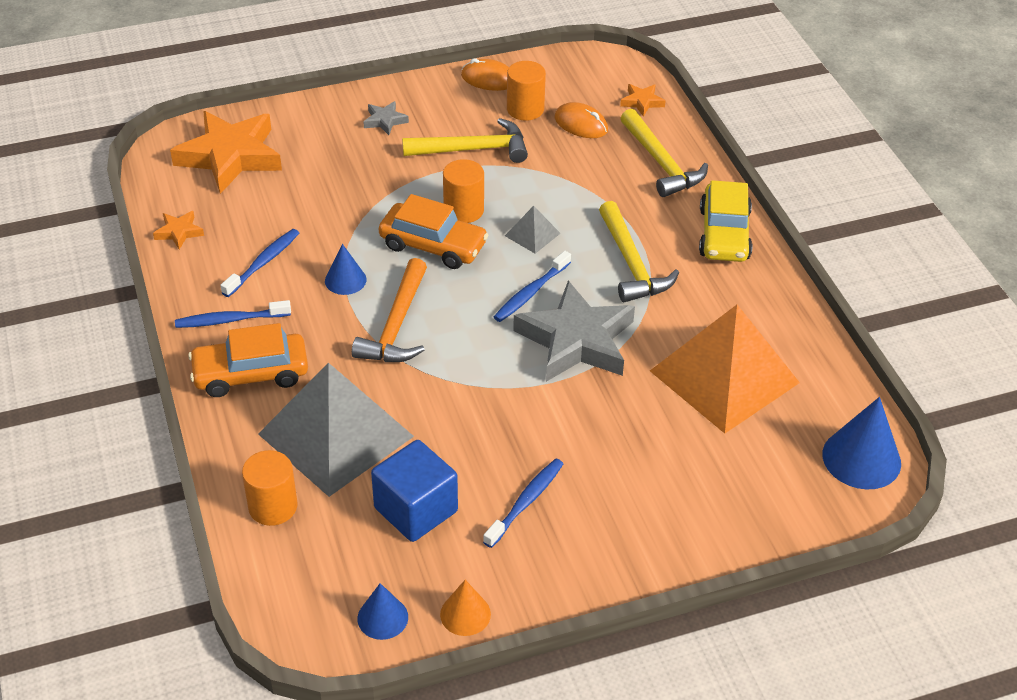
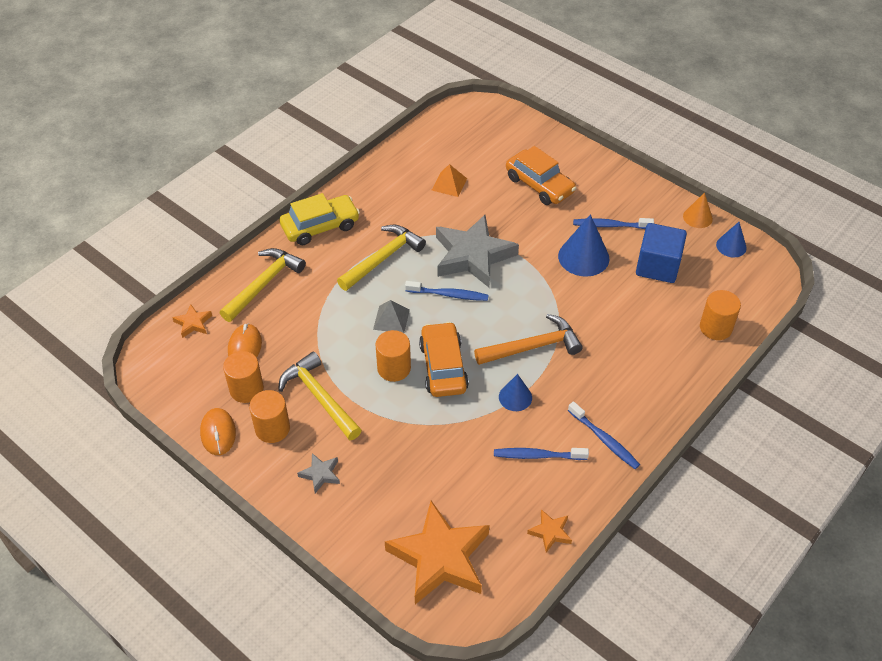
camera: 120 degrees left, 5 degrees up
orange car [188,323,308,397] -> orange car moved to [506,146,576,205]
grey pyramid [258,363,414,497] -> none
orange pyramid [650,305,800,434] -> orange pyramid [432,164,467,197], size x0.41
blue cone [822,397,901,490] -> blue cone moved to [558,214,609,277]
none -> orange cylinder [249,390,290,443]

